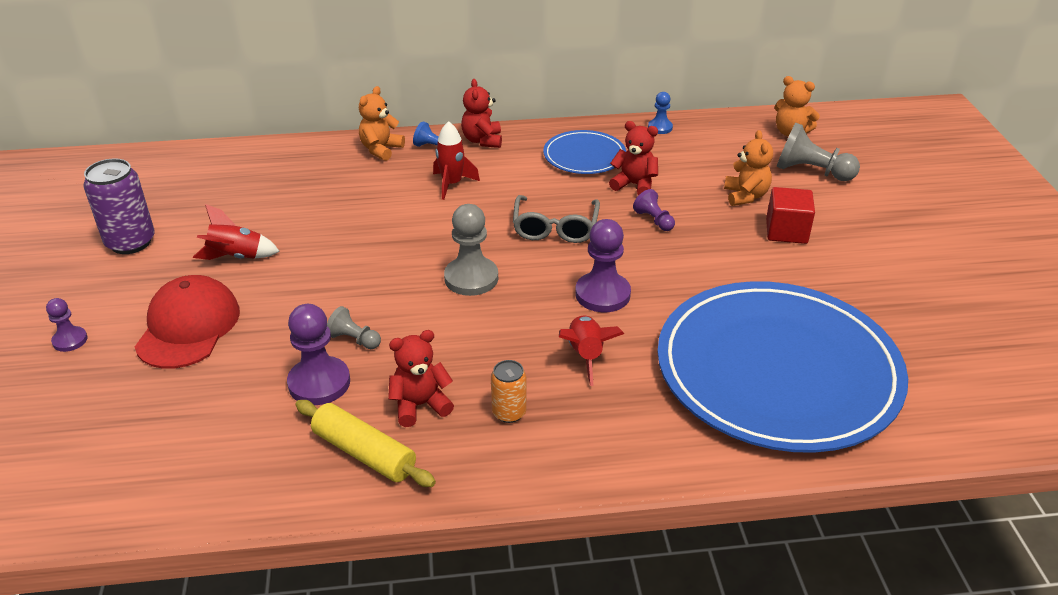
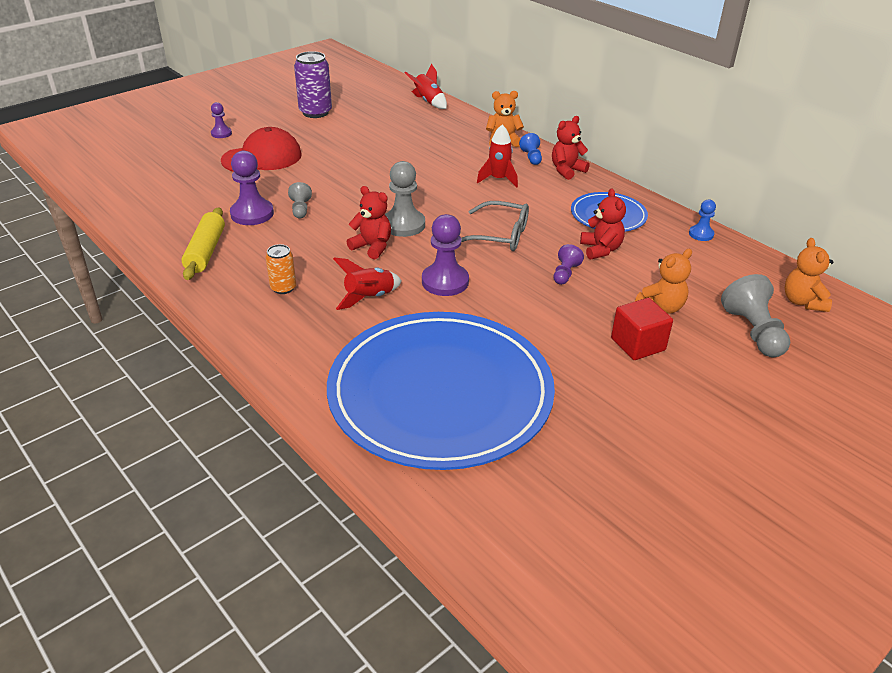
camera: 55 degrees right, 0 degrees up
red rocket [193,204,280,260] -> red rocket moved to [405,64,447,109]
red teddy bear [388,330,454,427] -> red teddy bear moved to [347,186,391,259]
grey glasses [513,195,600,243] -> grey glasses turned 135 degrees counterclockwise [461,201,529,251]

